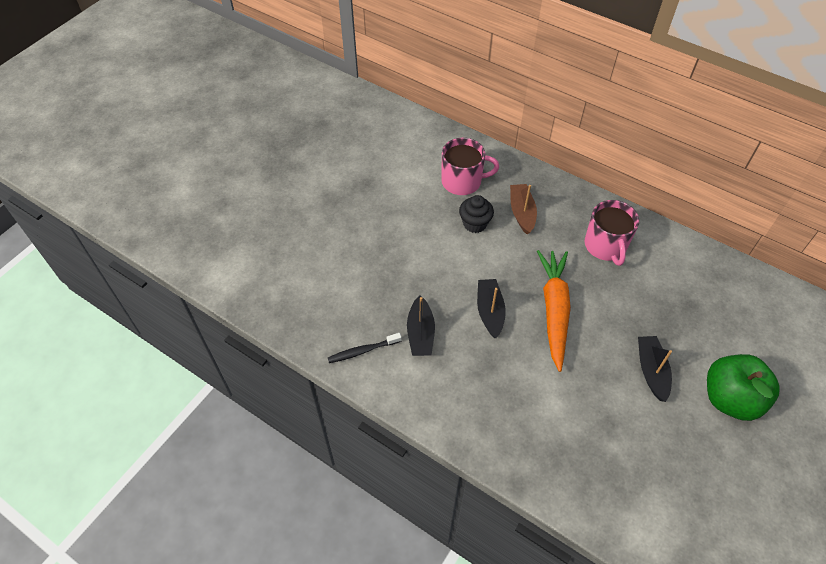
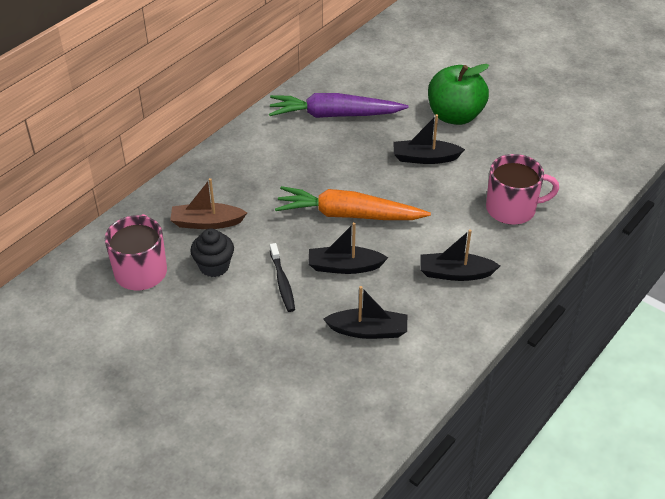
camera: 85 degrees left, 10 degrees down
black toothbrush [328,333,402,363] -> black toothbrush moved to [270,243,295,312]
pink mug [585,200,639,266] -> pink mug moved to [486,154,559,225]
none -> purple carrot [269,93,408,118]
none -> black boat [420,229,500,281]

